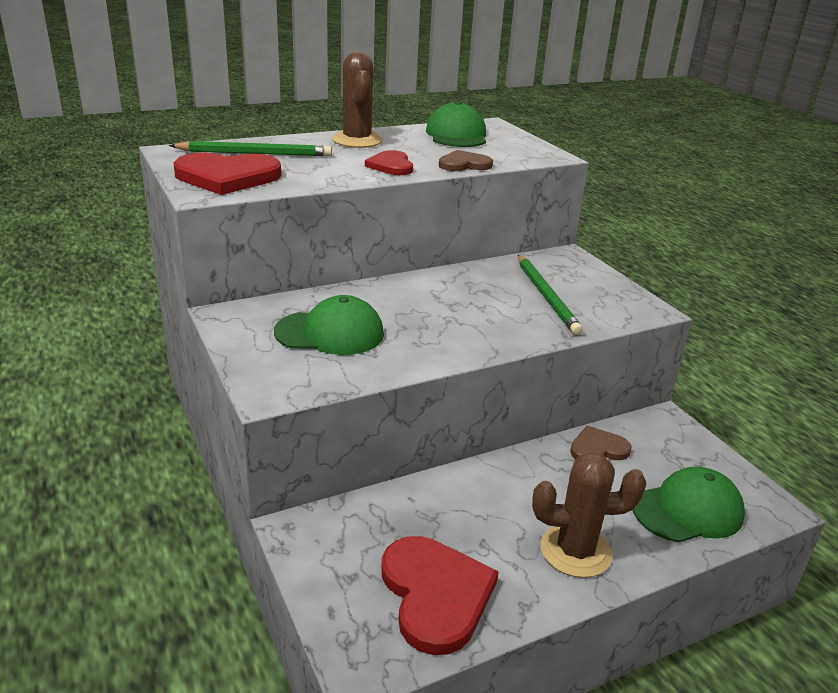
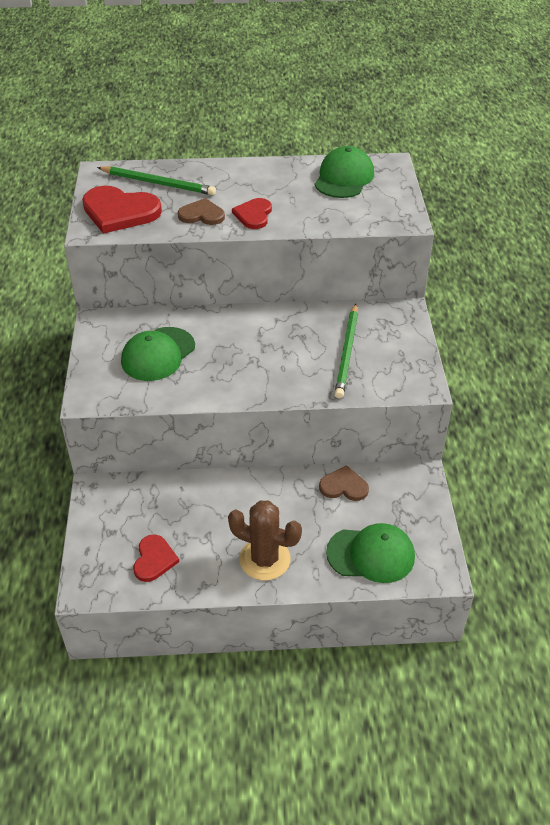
camera: 25 degrees right, 15 degrees up
green cap [274,295,384,355] -> green cap turned 105 degrees clockwise [121,327,195,381]
brown cactus [332,52,382,148] -> none
red heart [381,536,499,655] -> red heart [133,534,179,582], size x0.58
brown heart [439,150,493,171] -> brown heart moved to [178,198,225,225]

